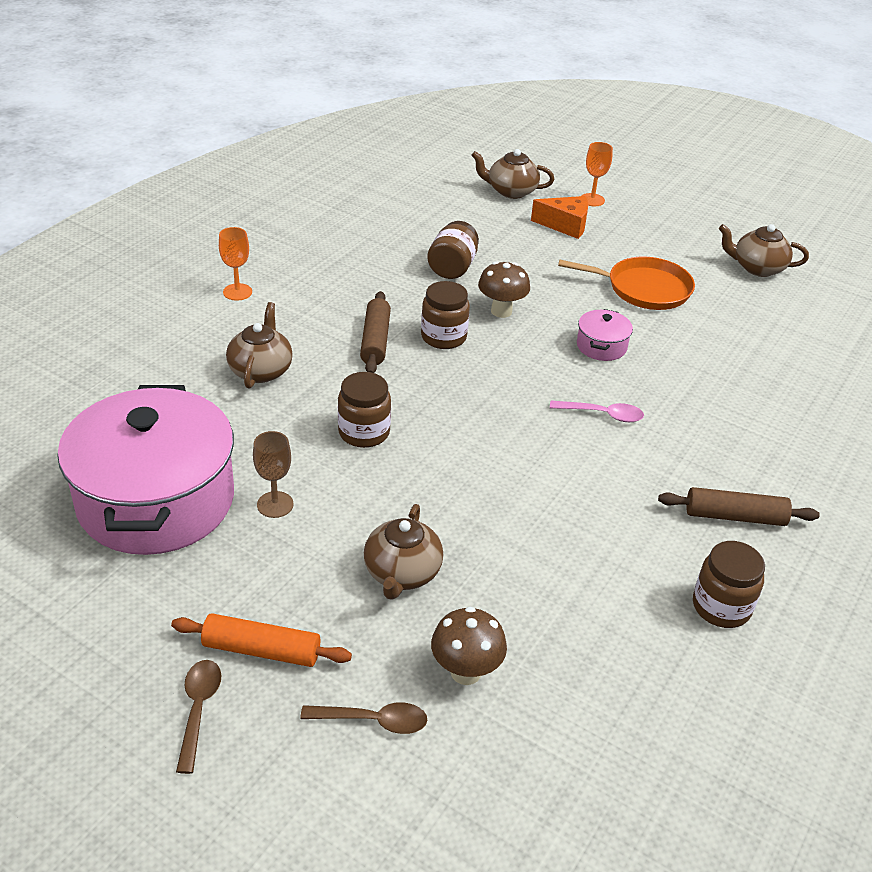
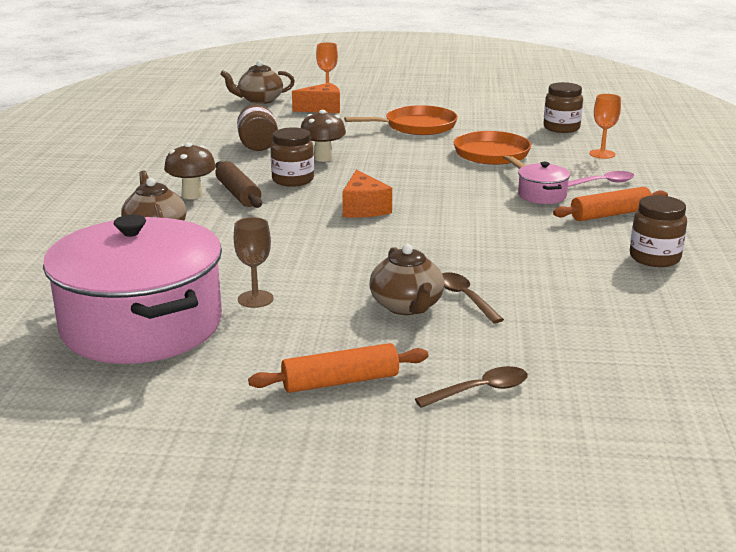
camera: 25 degrees left, 15 degrees down
brown spoon [176,660,221,774] -> brown spoon moved to [442,272,504,323]
orange goblet [219,227,252,301] -> orange goblet moved to [589,94,621,159]
brown jar [338,372,391,448] -> brown jar moved to [543,82,583,133]
brown mushroom [431,607,507,685] -> brown mushroom moved to [164,142,216,199]
pink spoon [550,400,644,422] -> pink spoon moved to [568,171,634,187]
pink pot [577,309,633,361] -> pink pot moved to [518,162,570,204]
brown rolling pin [658,487,820,526] -> orange rolling pin [553,187,668,221]
brown teapot [719,224,809,277] -> none
none -> orange cheese [342,170,392,218]
none -> orange pan [453,131,531,169]

